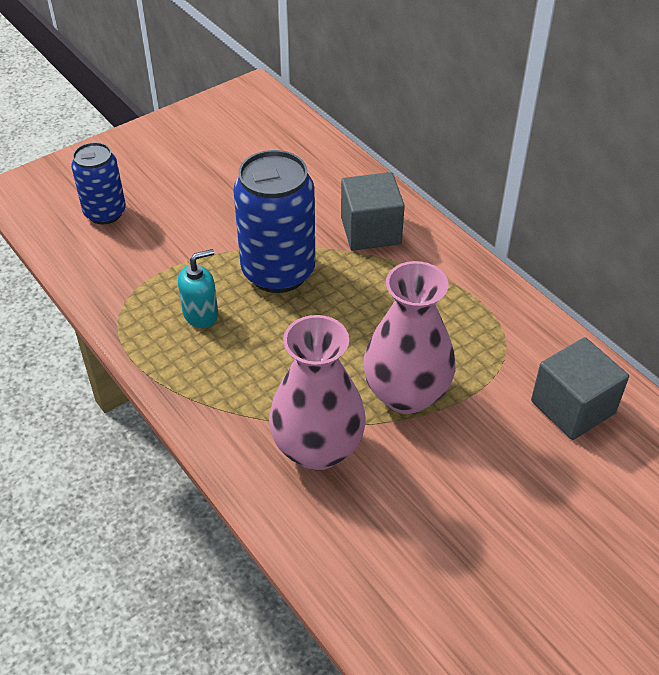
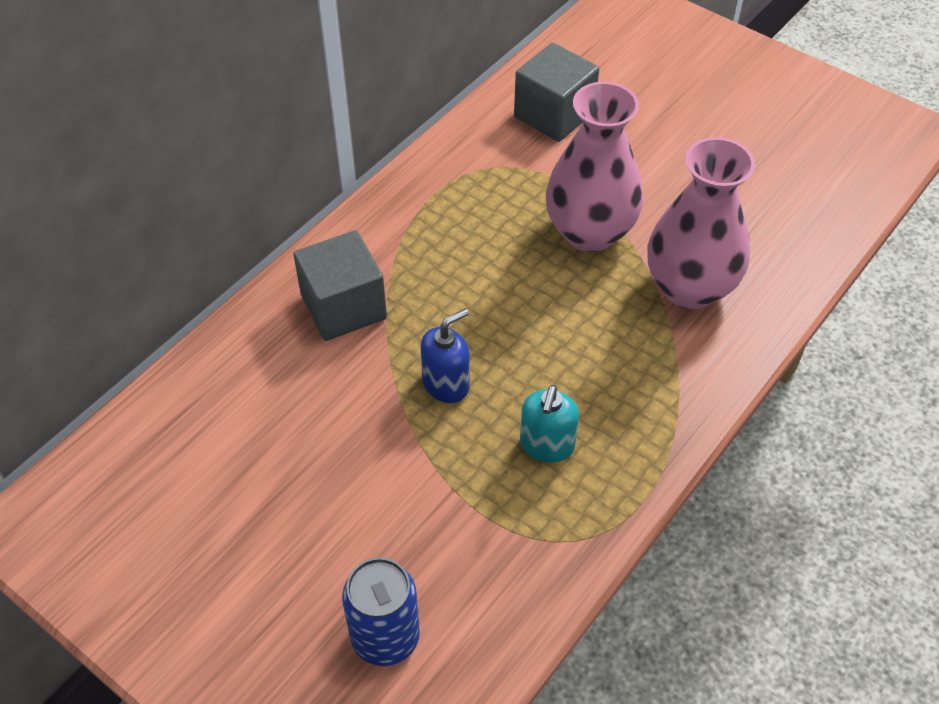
camera: 105 degrees left, 5 degrees up
turquoise soap dispenser [178,249,218,328] -> turquoise soap dispenser turned 120 degrees counterclockwise [520,385,579,462]
blue can [233,150,315,293] -> blue soap dispenser [421,308,469,403]

